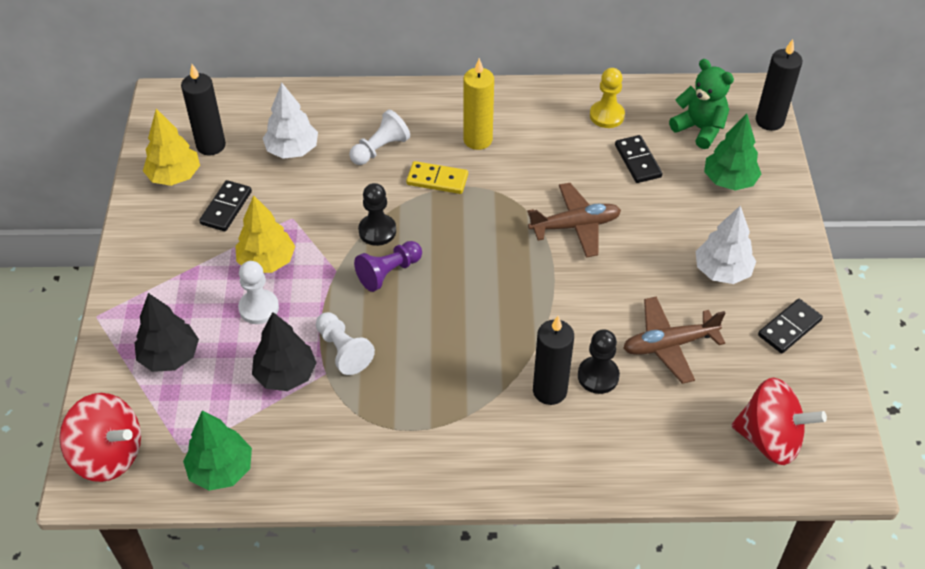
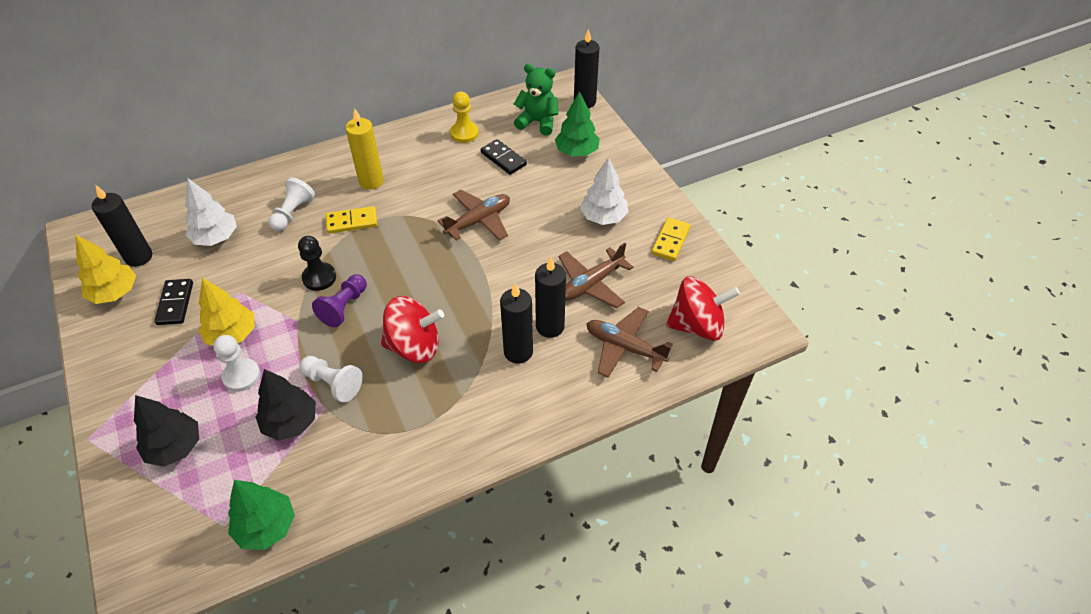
camera: 25 degrees left, 0 degrees up
red spinning top [59,393,141,482] -> red spinning top moved to [381,296,444,363]
black pawn [578,330,620,394] -> black candle [535,257,566,338]
black domino [758,299,823,353] -> yellow domino [651,217,691,261]
none -> brown plane [586,307,673,378]

